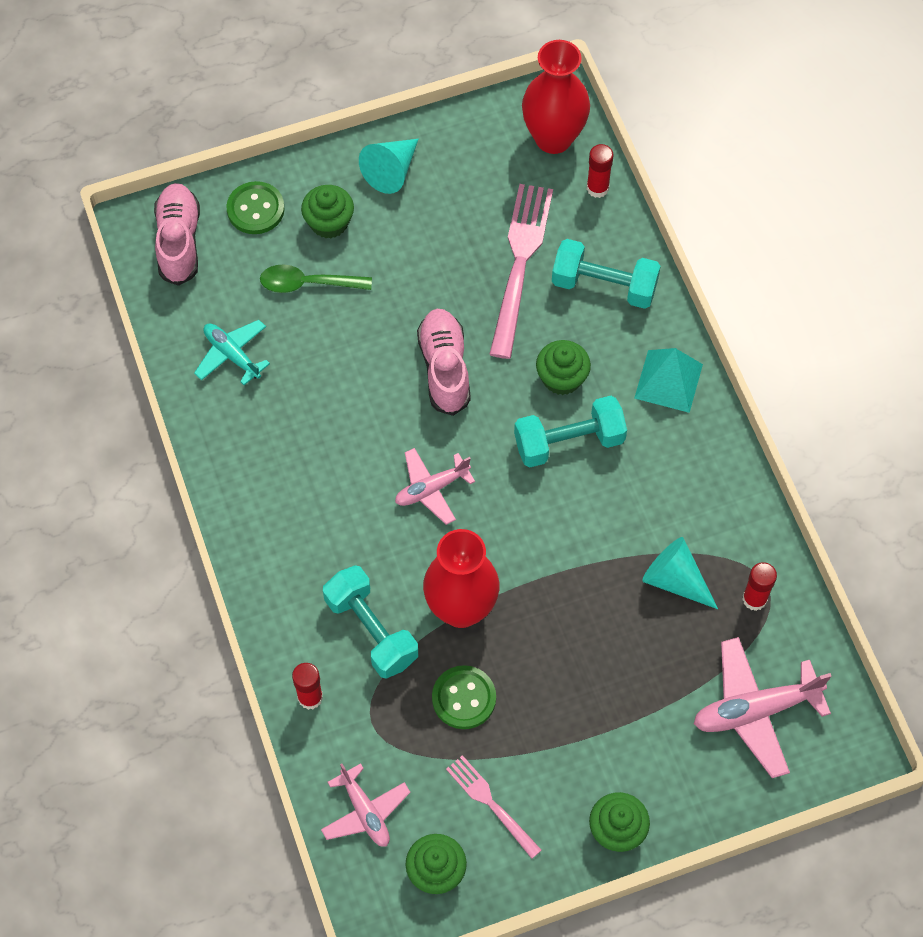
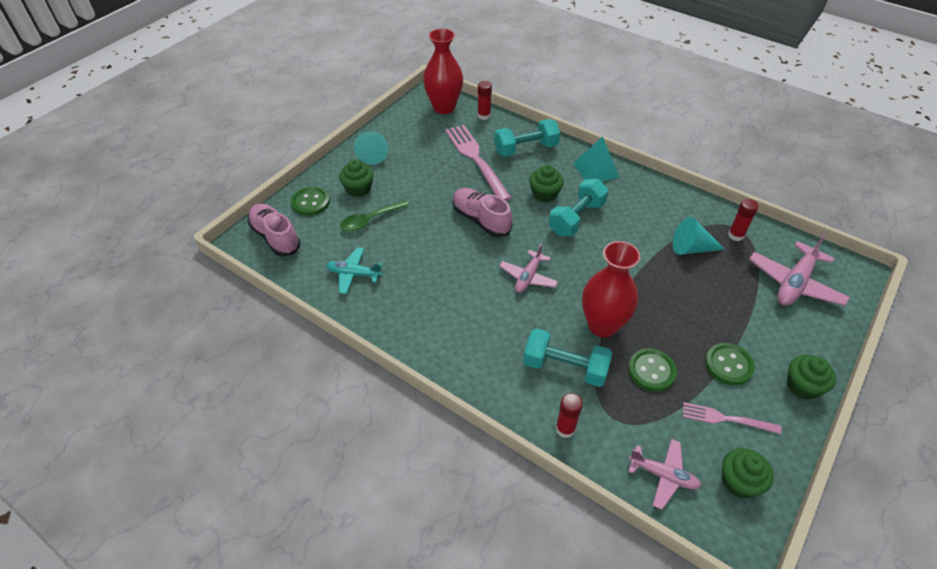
camera: 35 degrees left, 15 degrees down
none -> green button [705,343,755,385]

